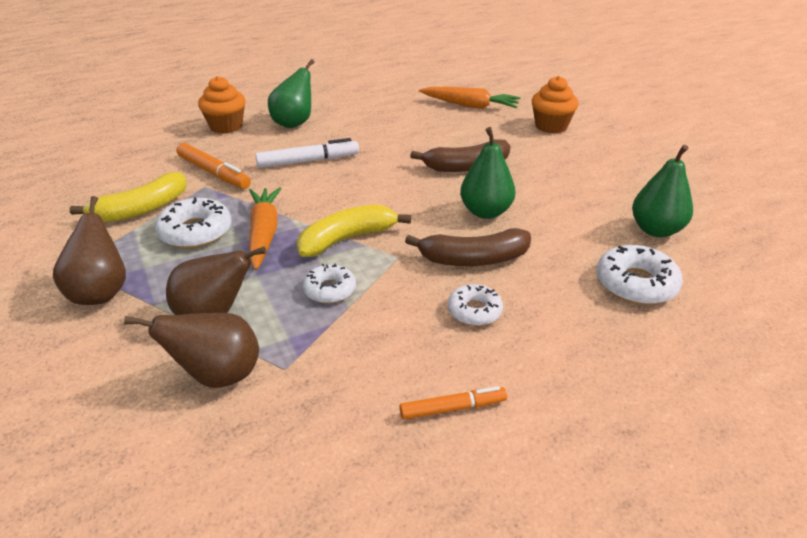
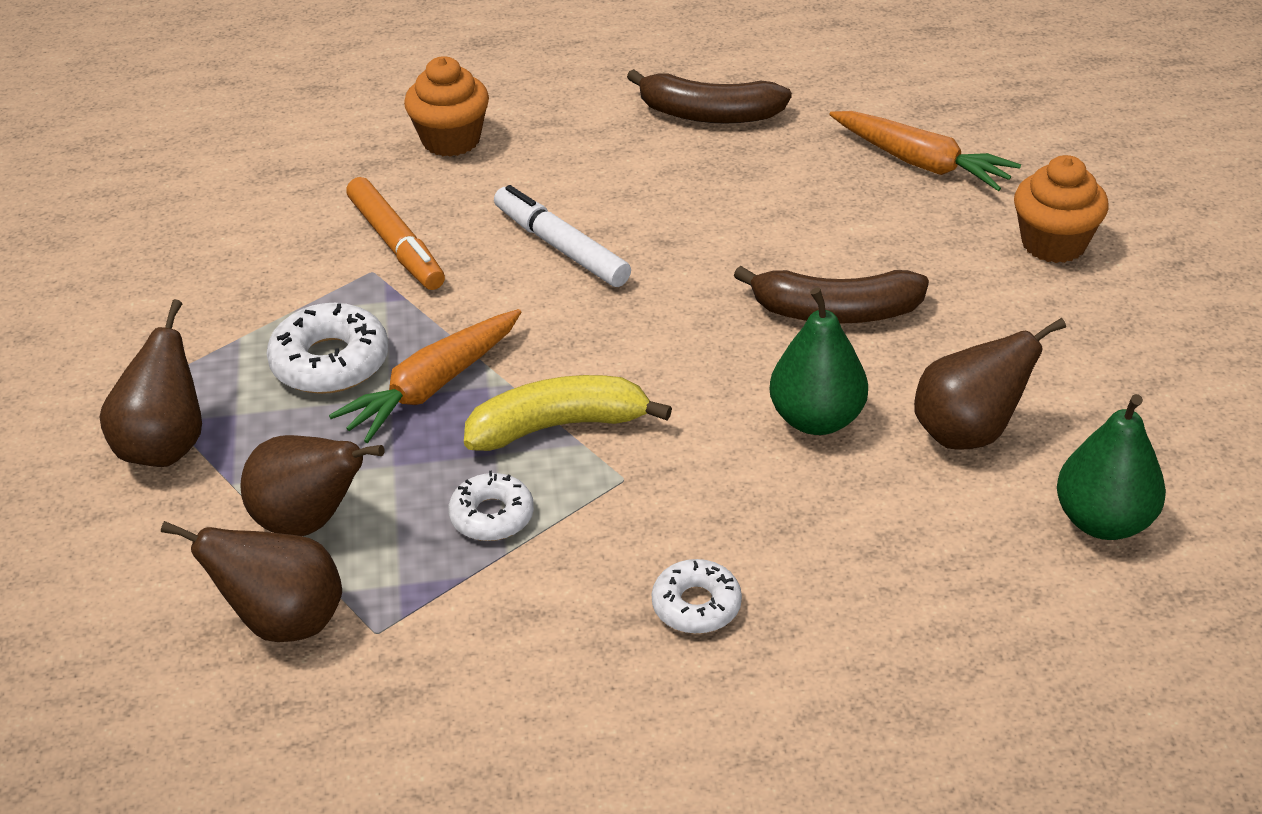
camera: 20 degrees right, 5 degrees up
yellow banana [70,172,187,222] -> none
orange carrot [249,187,282,270] -> orange carrot turned 150 degrees counterclockwise [329,309,521,443]
white marker [255,138,359,168] -> white marker turned 135 degrees counterclockwise [494,185,631,287]
green pear [268,59,314,128] -> none
orange marker [400,386,507,420] -> none
brown banana [405,228,531,266] -> brown banana moved to [627,69,792,124]
white donut [597,245,683,305] -> none
none -> brown pear [914,318,1066,450]

